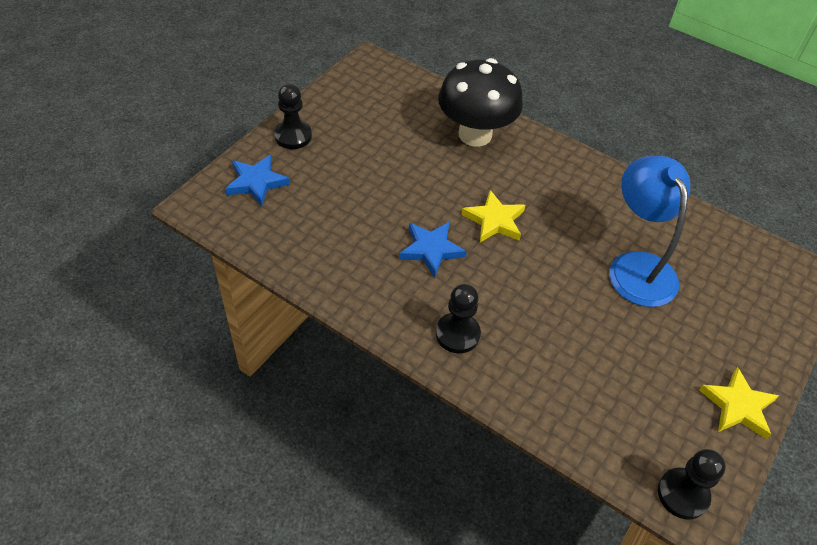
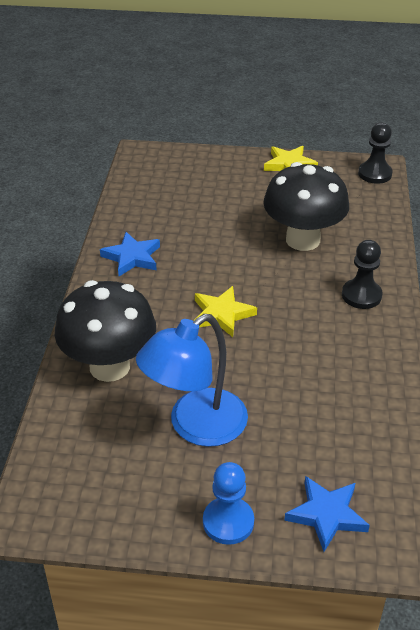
camera: 115 degrees left, 10 degrees down
black pawn [274,84,312,149] -> blue pawn [203,462,254,545]
blue star [399,222,467,277] -> blue star moved to [100,232,160,276]
blue lamp [609,156,690,307] -> blue lamp moved to [136,314,248,447]
none -> black mushroom [263,162,349,251]

